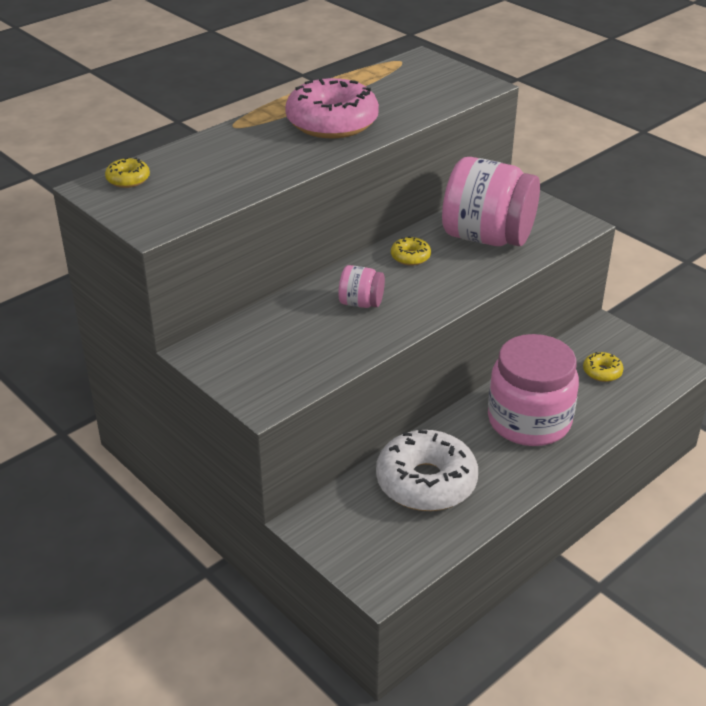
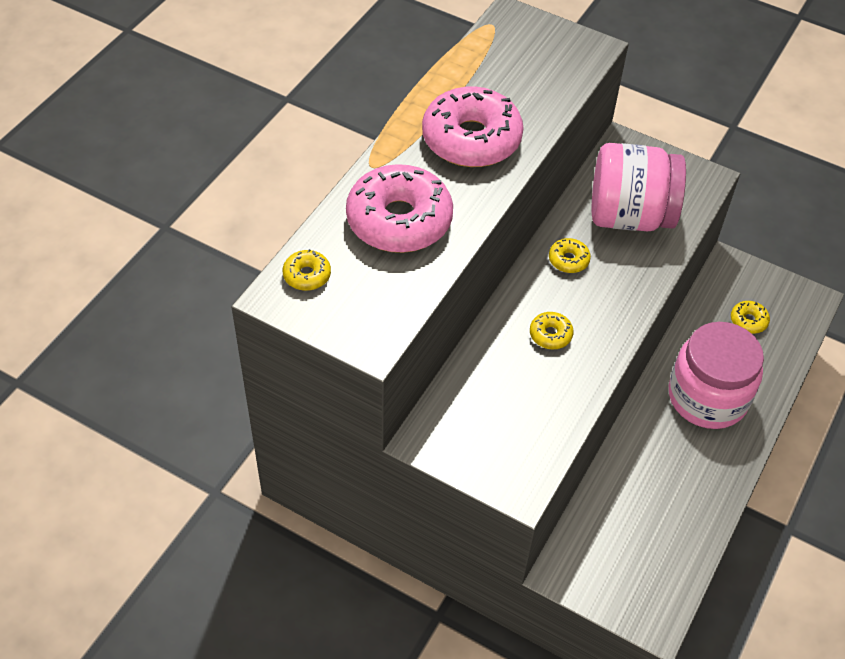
camera: 20 degrees left, 15 degrees up
pink jar [339,265,385,308] -> yellow donut [530,312,574,349]
white donut [376,430,478,511] -> none
none -> pink donut [346,164,453,253]

